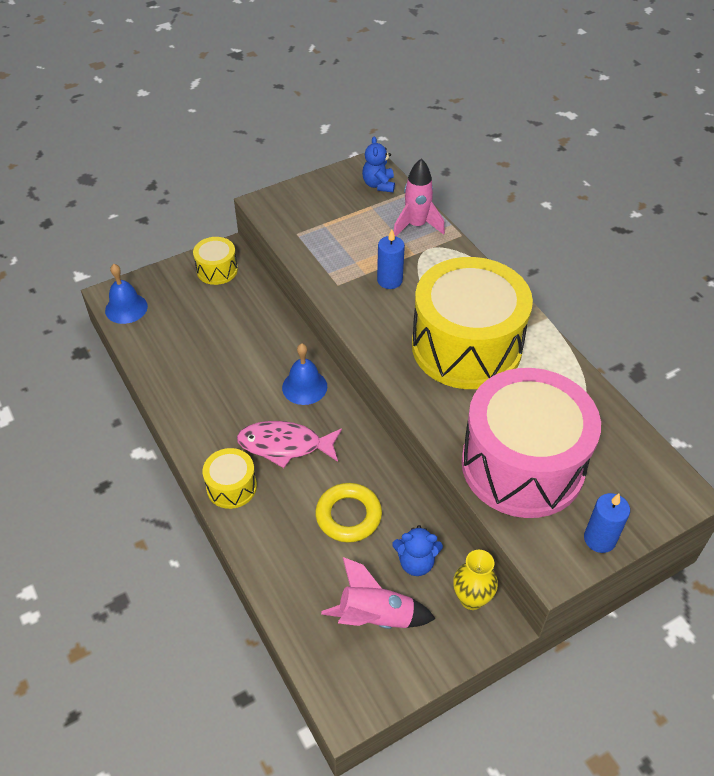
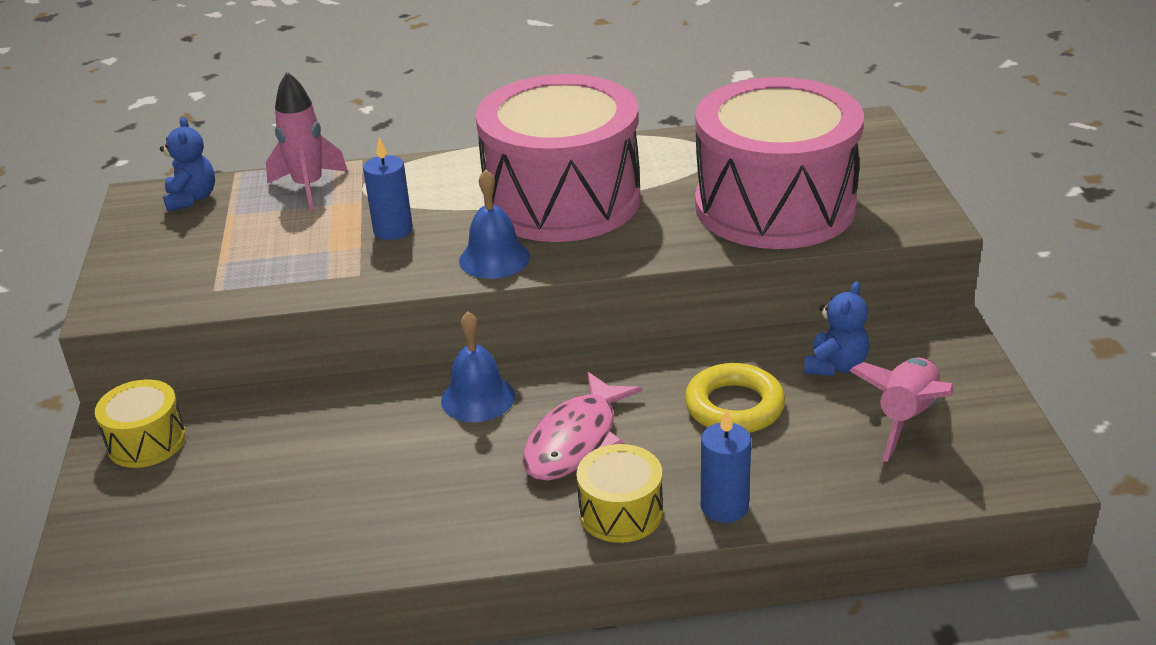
camera: 65 degrees left, 15 degrees down
blue bell [105,264,148,324] -> blue bell moved to [459,169,530,279]
blue teddy bear [362,136,395,192] -> blue teddy bear turned 120 degrees counterclockwise [160,117,215,212]
yellow drum [412,257,533,389] -> pink drum [476,74,641,242]
yellow vase [453,550,498,610] -> none
blue candle [584,493,630,553] -> blue candle moved to [701,409,751,523]

